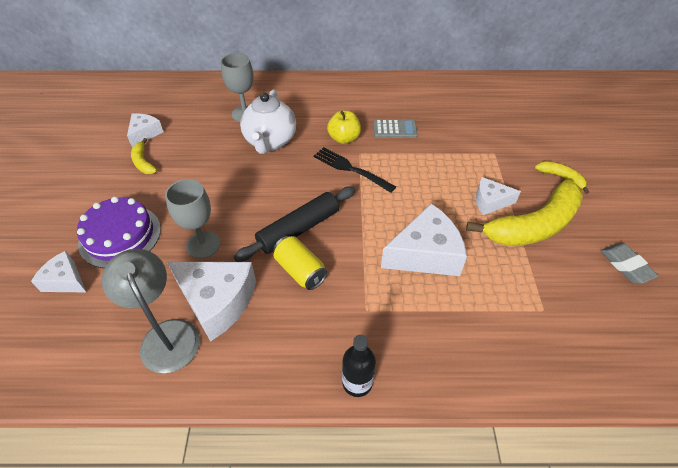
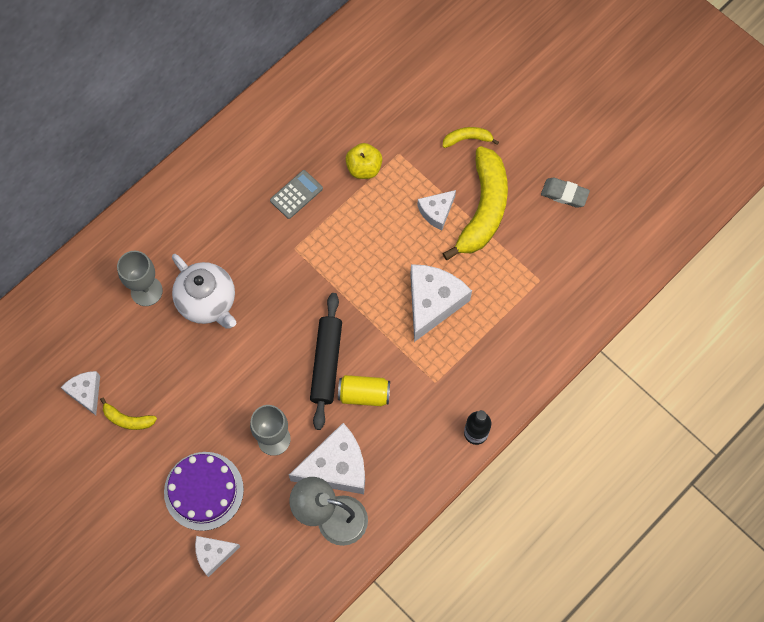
camera: 45 degrees left, 20 degrees up
black fork [313,147,396,193] -> none
yellow apple [327,111,361,144] -> yellow apple moved to [345,143,382,179]

